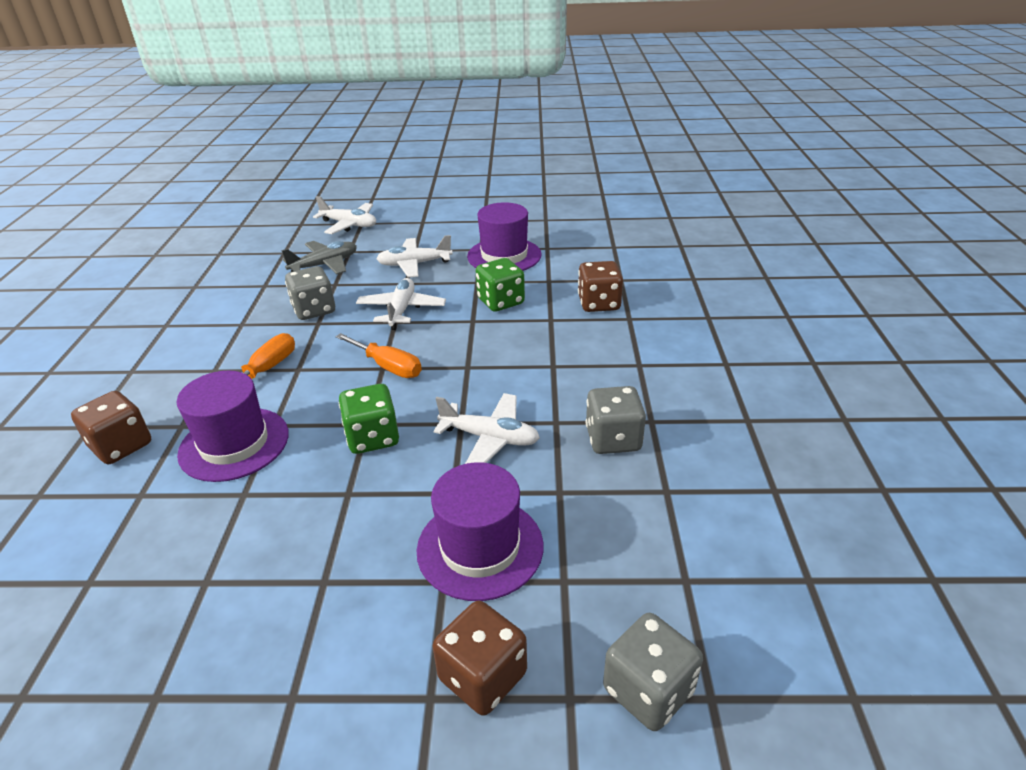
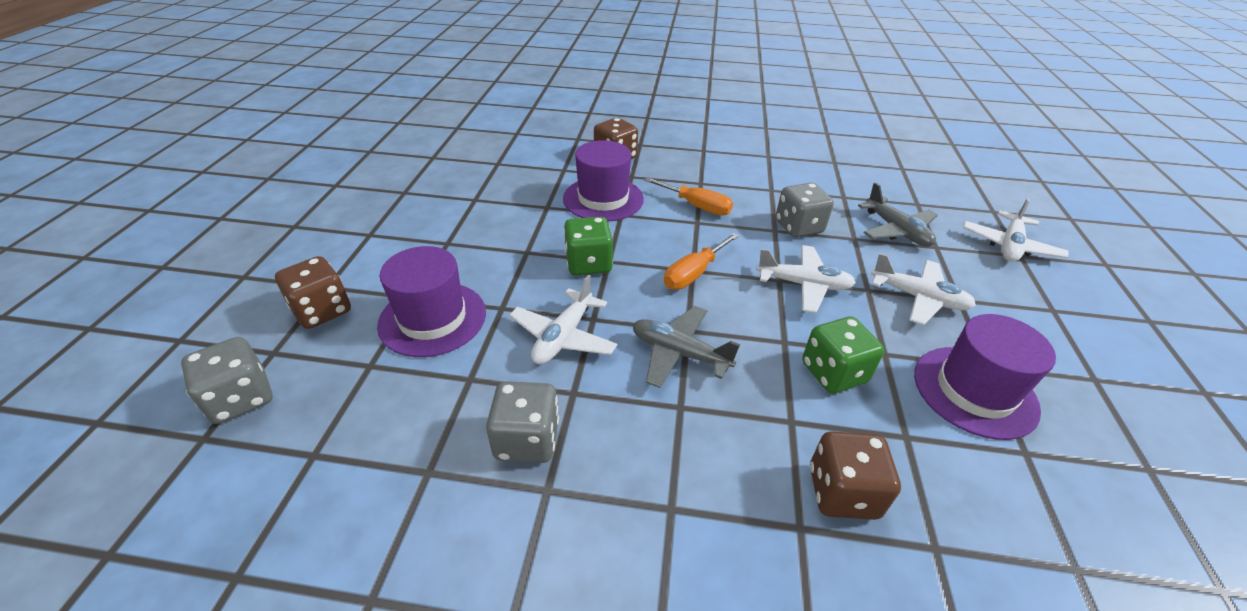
camera: 95 degrees right, 5 degrees up
white plane [377,235,453,277] -> white plane turned 120 degrees clockwise [871,253,976,325]
none -> grey plane [633,306,740,388]

